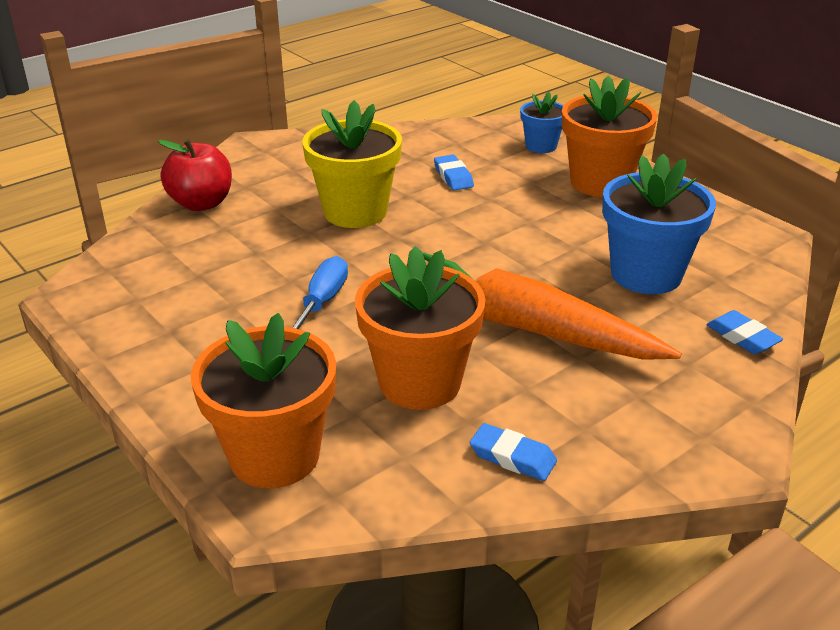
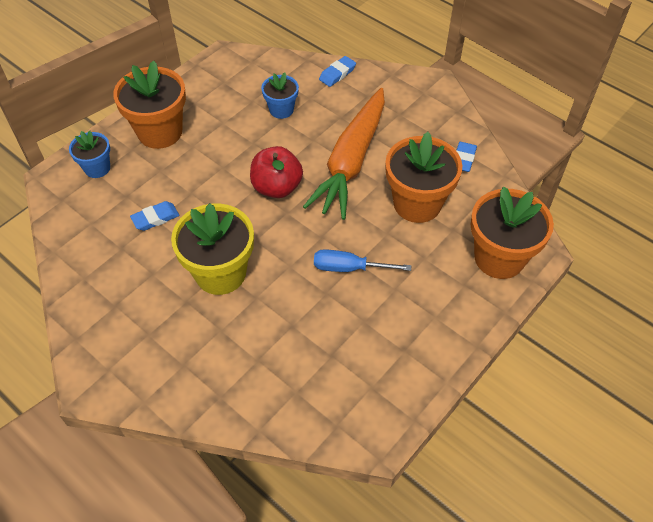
camera: 100 degrees left, 20 degrees up
red apple [158,139,232,211] -> red apple moved to [250,146,303,198]
blue flower pot [602,153,716,294] -> blue flower pot [261,72,299,119], size x0.55

